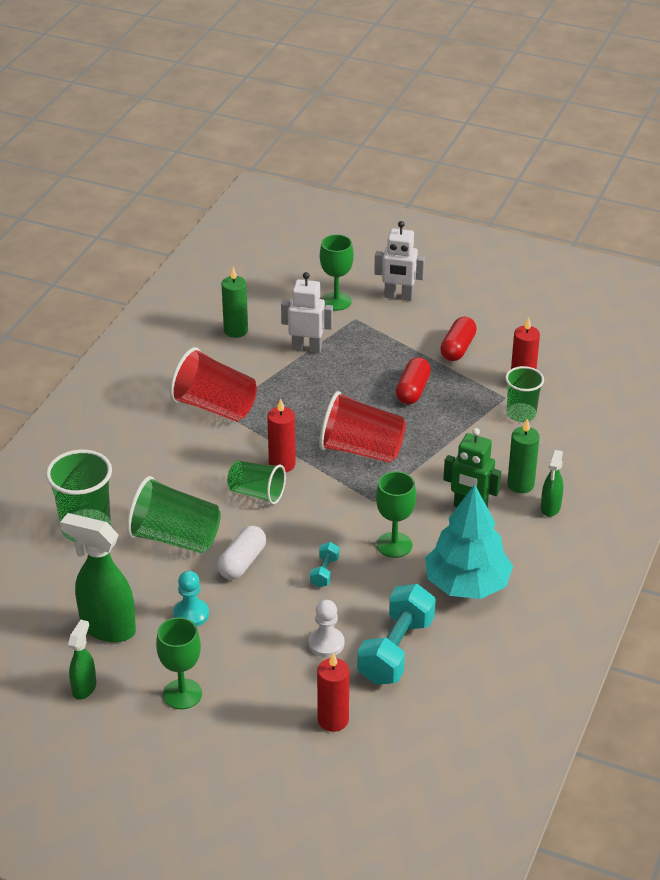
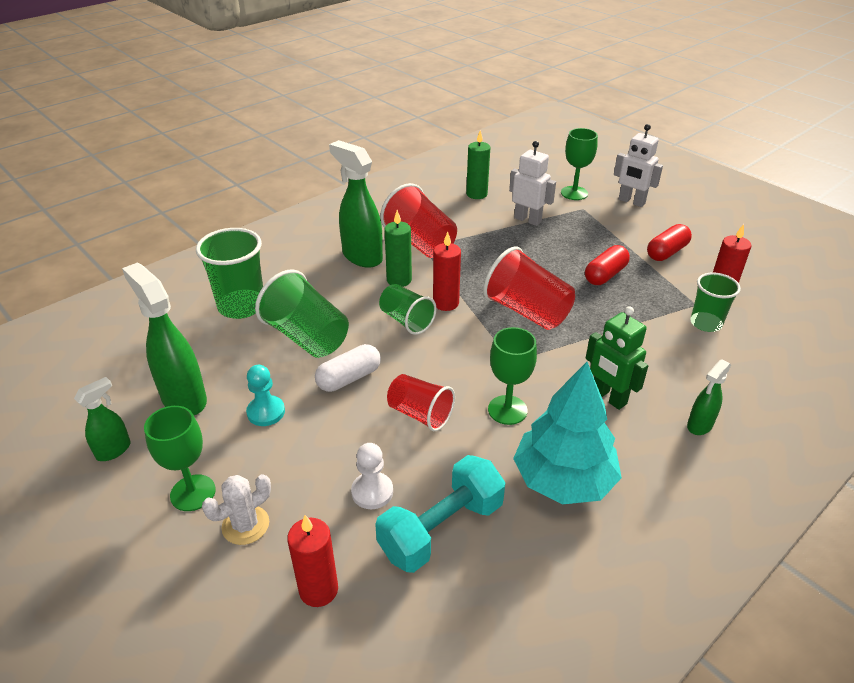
camera: 25 degrees right, 0 degrees up
turquoise dumbbell [310,542,339,587] -> red cup [387,374,455,431]
green candle [507,419,540,493] -> green candle moved to [384,210,412,287]
none -> white cactus [202,474,271,545]
none -> green spray bottle [329,140,383,268]

